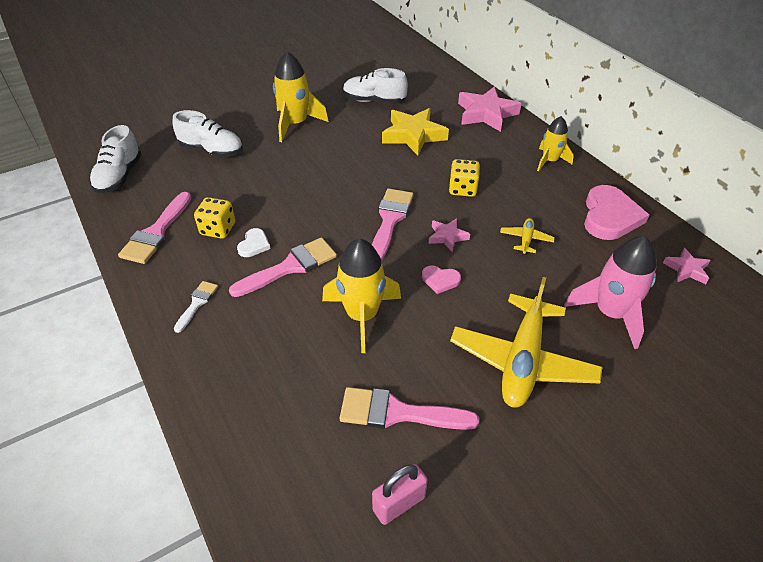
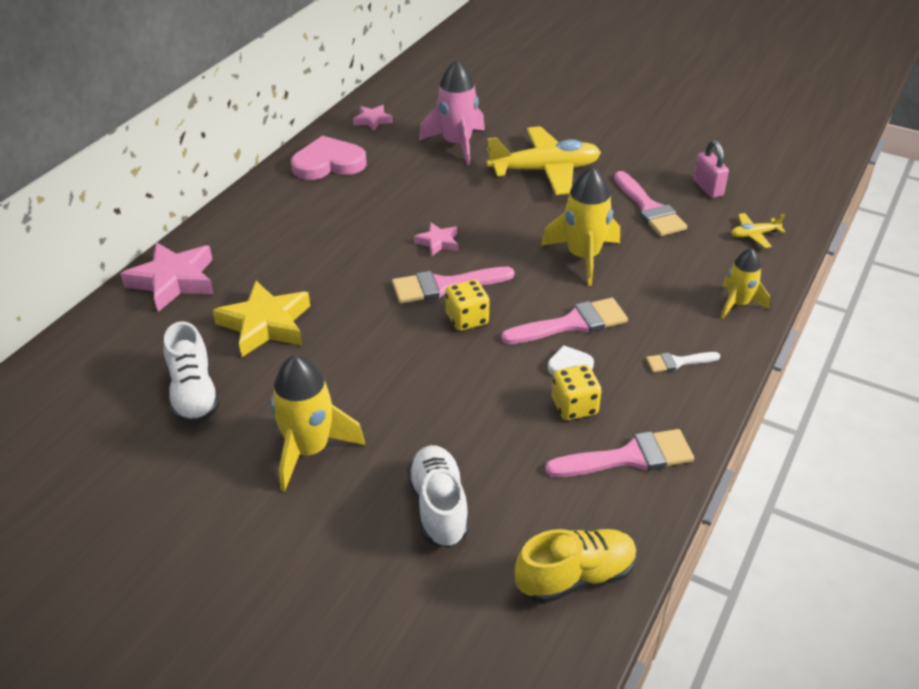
camera: 120 degrees left, 5 degrees down
white shoe [89,125,142,194] -> yellow shoe [515,529,637,604]
pink brush [229,237,337,297] -> pink brush turned 135 degrees clockwise [501,298,628,344]
pink padlock [372,464,428,525] -> pink padlock turned 45 degrees clockwise [693,140,729,198]
pink heart [422,266,461,294] -> none
yellow dice [449,159,480,197] -> yellow dice moved to [446,280,490,331]
yellow plane [500,218,555,255] -> yellow plane moved to [731,213,785,248]
yellow rocket [537,116,574,172] -> yellow rocket moved to [721,248,770,319]

